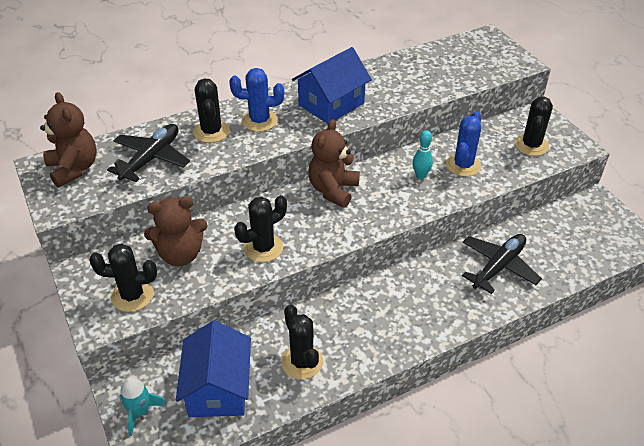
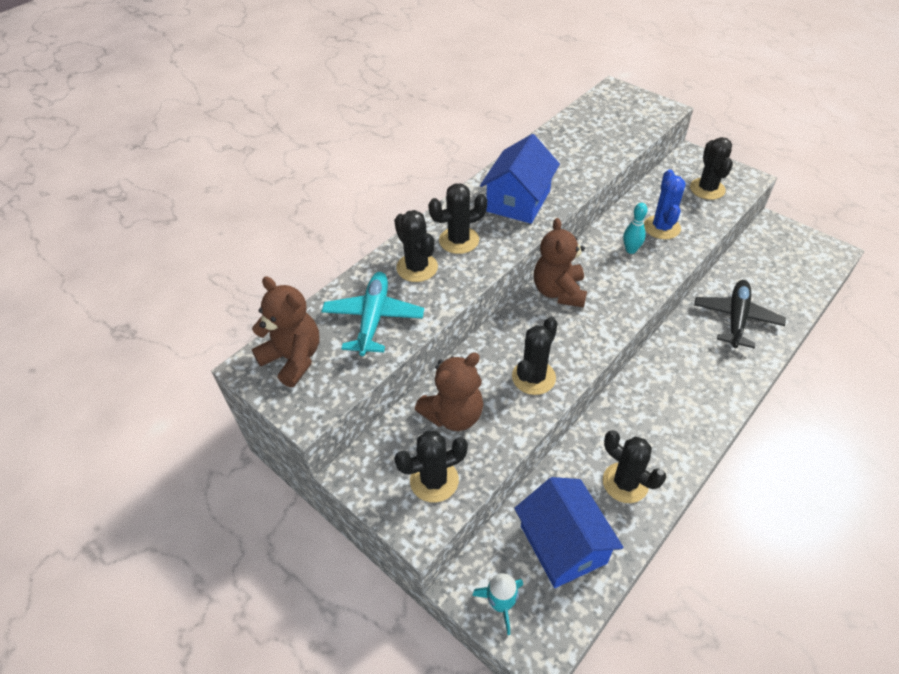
camera: 20 degrees left, 5 degrees up
black plane [107,124,190,182] -> turquoise plane [321,272,424,356]
blue cactus [229,68,284,132] -> black cactus [428,183,487,254]

